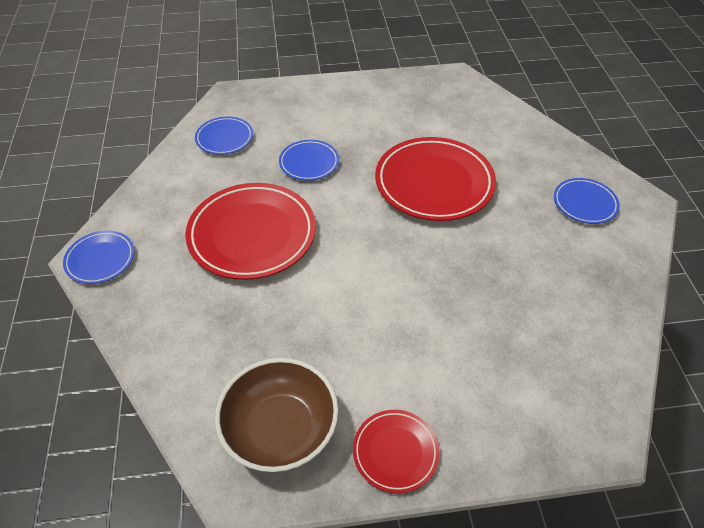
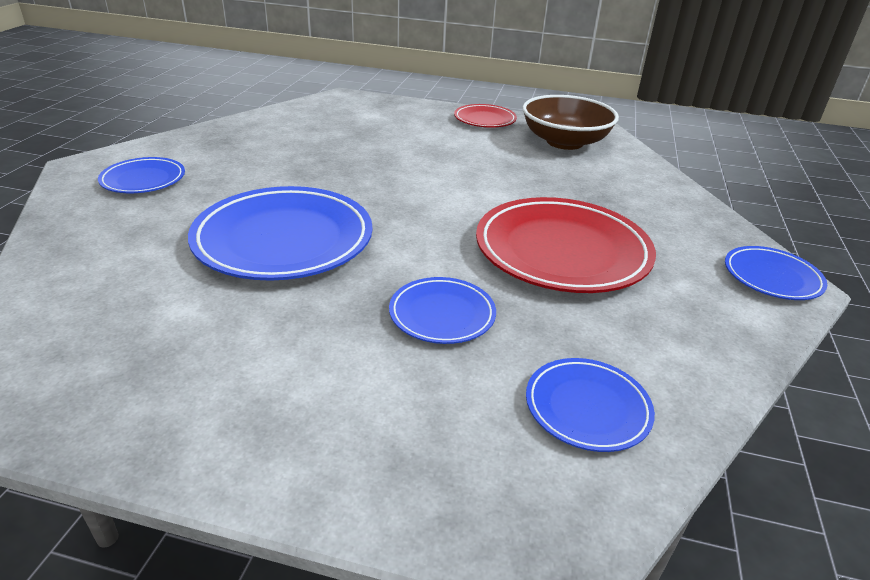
camera: 160 degrees left, 15 degrees down
red plate [375,137,496,221] -> blue plate [188,186,373,281]

